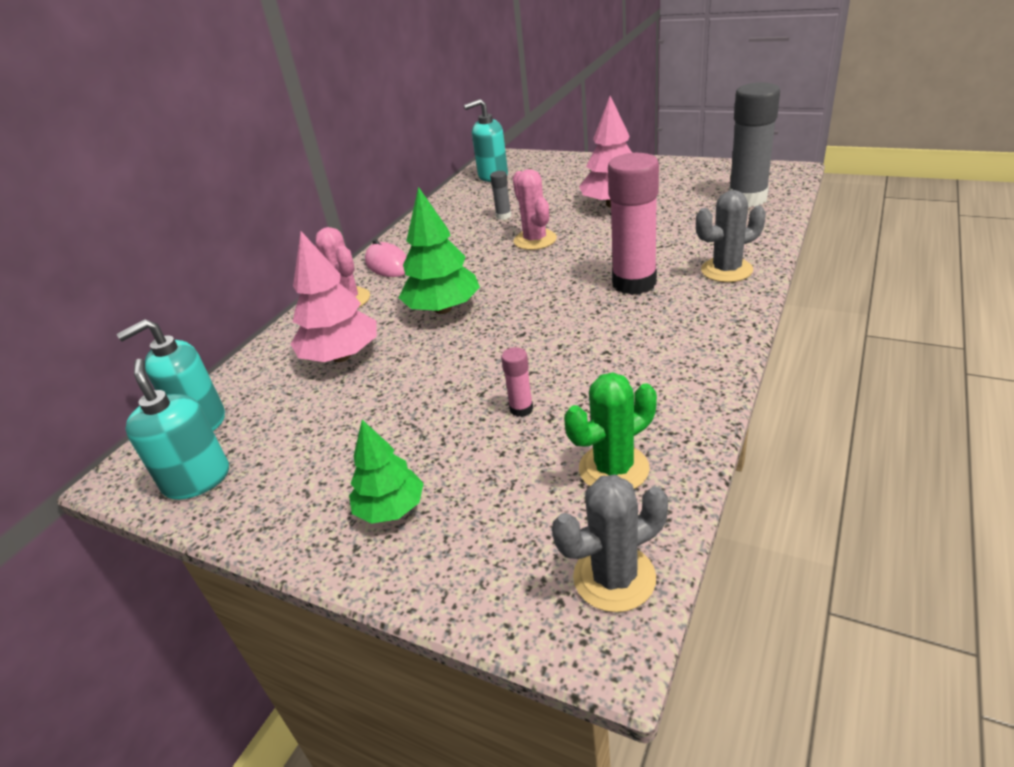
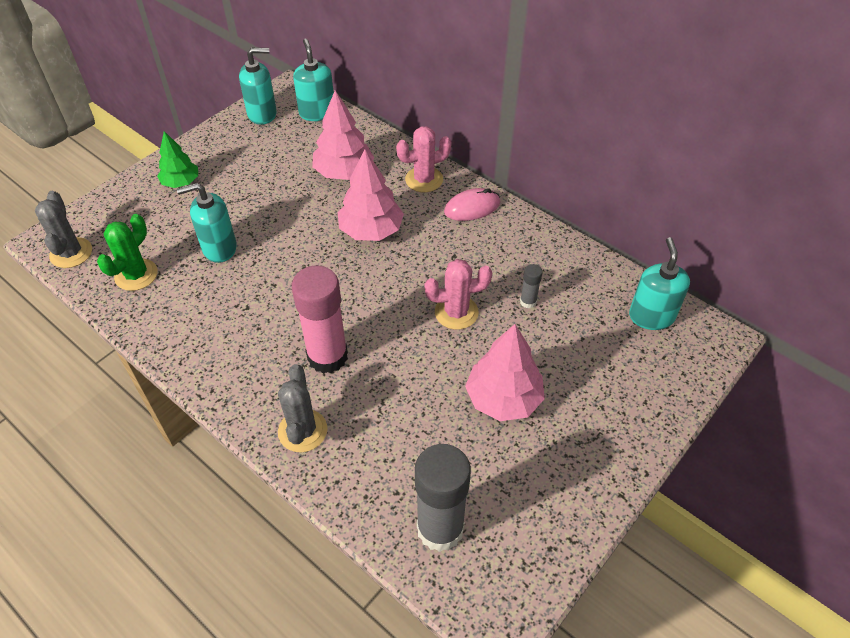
camera: 100 degrees right, 15 degrees up
green tree [399,187,480,314] -> pink tree [338,149,404,241]
pink glue stick [501,347,533,417] -> turquoise soap dispenser [177,183,237,263]
green cactus [564,372,657,489] -> green cactus turned 45 degrees clockwise [97,214,158,291]

